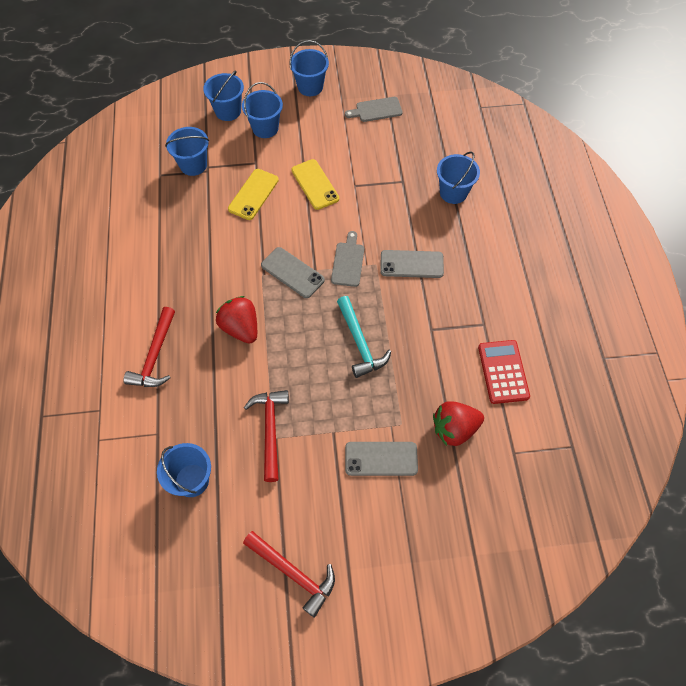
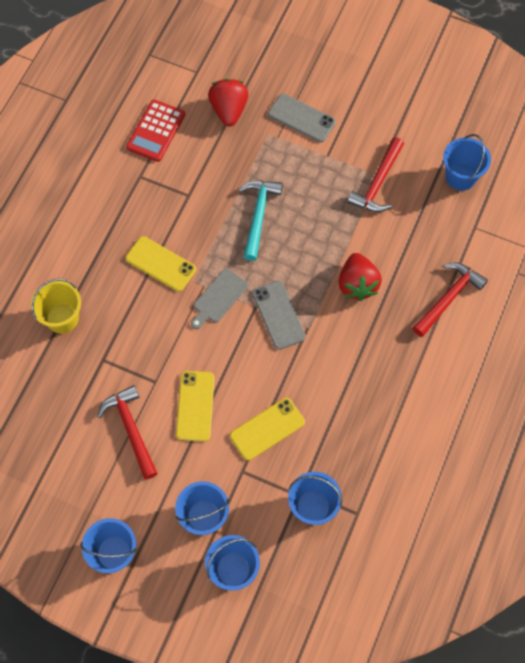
camera: 150 degrees left, 5 degrees up
red hammer [243,531,335,618] -> red hammer moved to [97,385,158,480]
grey cutting board [345,97,403,122] -> none
grey phone [380,250,444,278] -> yellow phone [126,236,196,291]
red strawberry [433,401,484,446] -> red strawberry turned 105 degrees counterclockwise [208,79,248,126]
blue bucket [437,152,480,204] -> yellow bucket [31,279,81,333]

